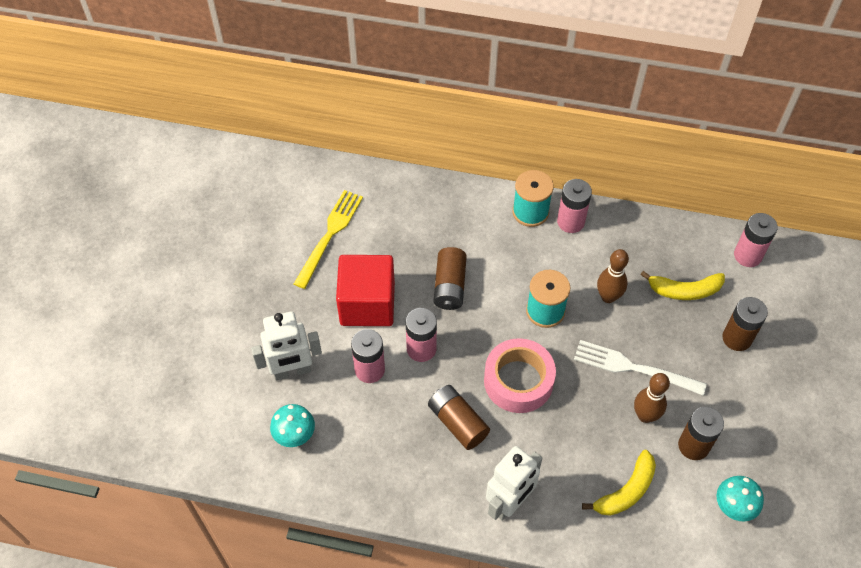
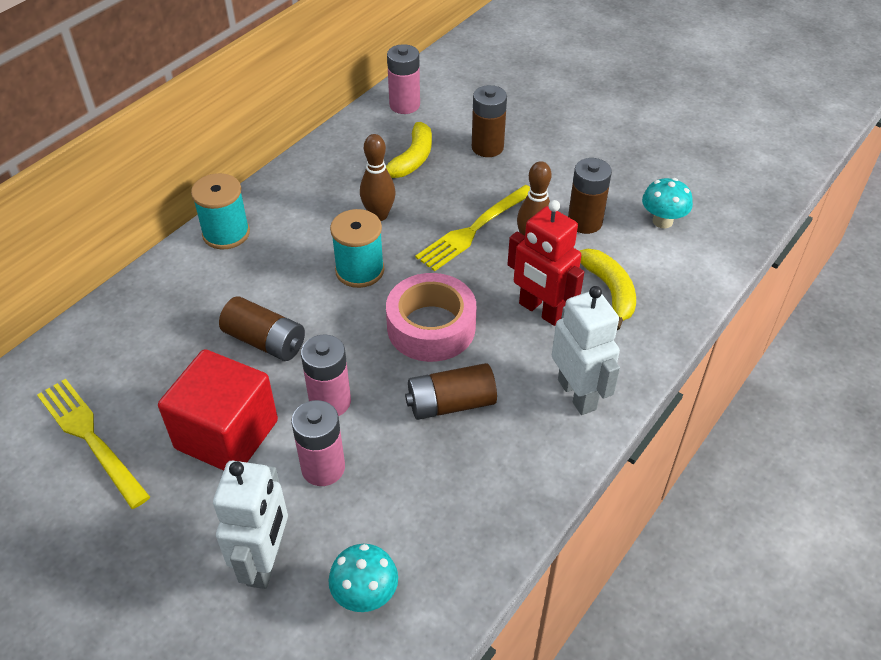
camera: 65 degrees left, 10 degrees down
pink battery [557,179,592,233] -> none
white fork [574,340,707,396] -> yellow fork [415,185,530,271]
none -> red robot [508,200,584,326]

